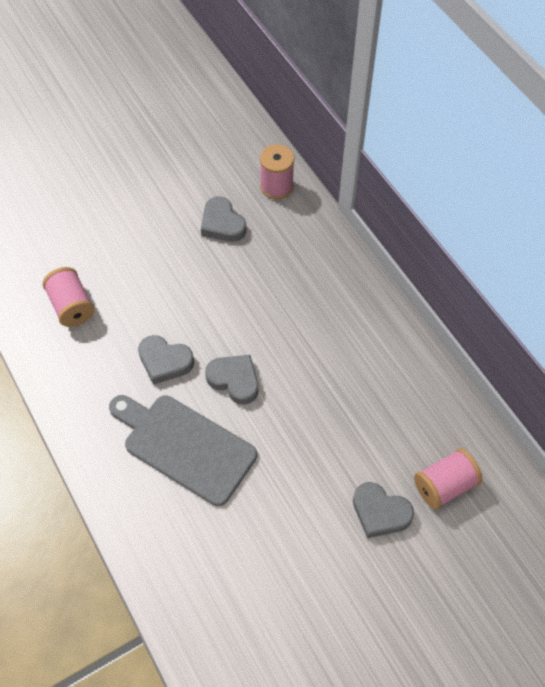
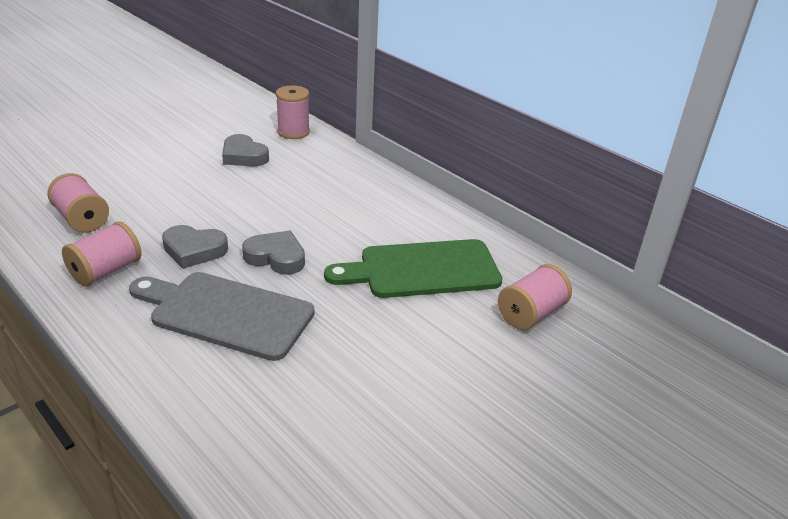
camera: 15 degrees left, 25 degrees down
grey heart [353,482,414,538] -> none
none -> pink spool [62,221,141,287]
none -> green cutting board [324,239,502,298]

